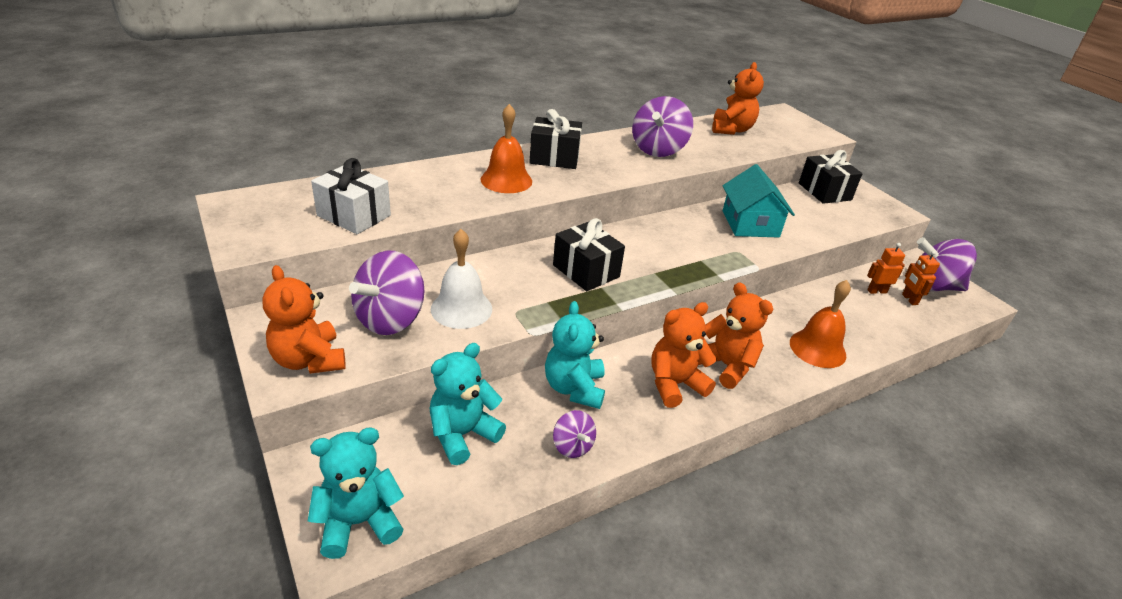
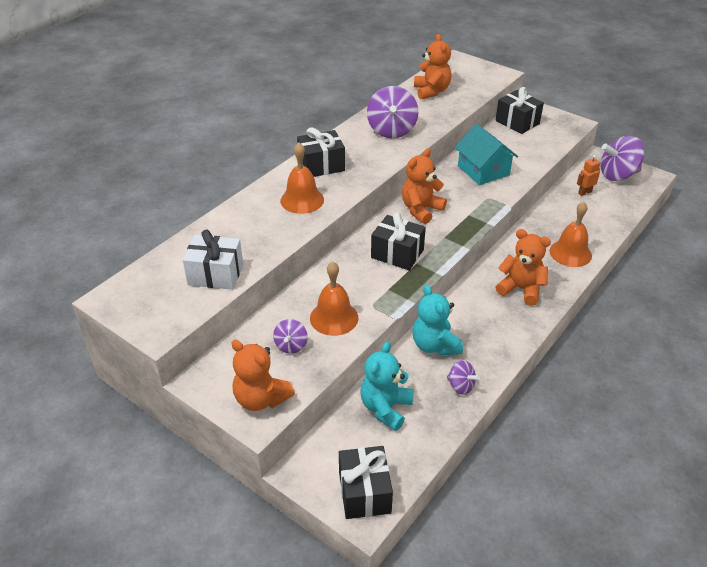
camera: 20 degrees left, 5 degrees up
turquoise teddy bear [308,427,404,559] -> black gift [339,446,393,519]
purple spinning top [349,250,425,335] -> purple spinning top [273,319,308,354], size x0.53
white bell [431,229,492,329] -> orange bell [310,262,358,336]
orange teddy bear [651,302,717,408] -> orange teddy bear moved to [402,148,447,224]
orange robot [902,251,940,305] -> none

